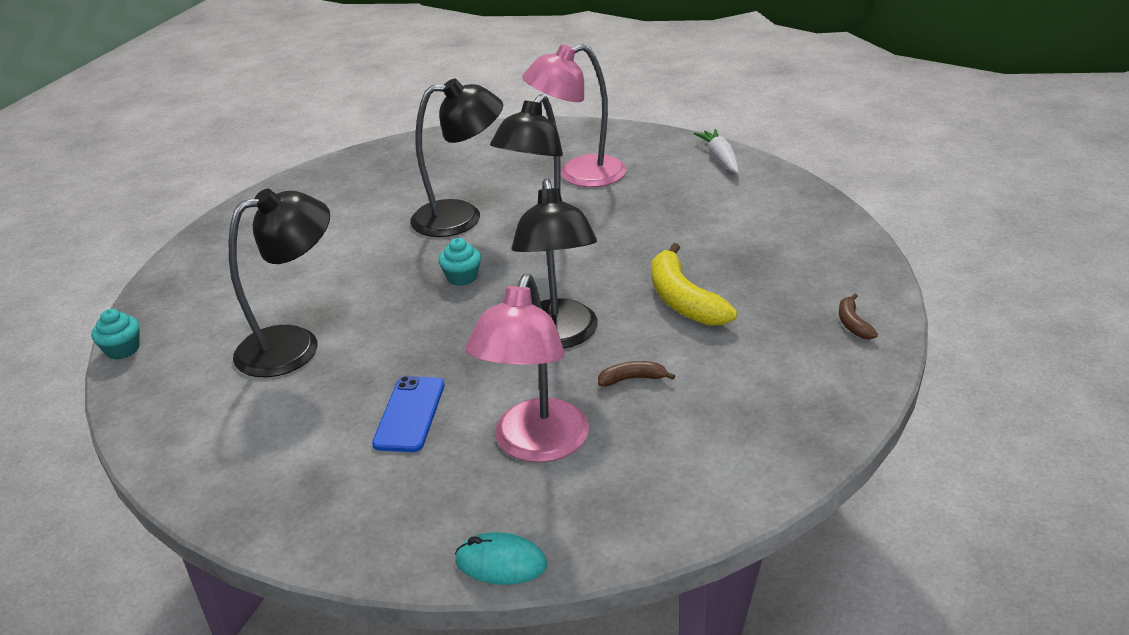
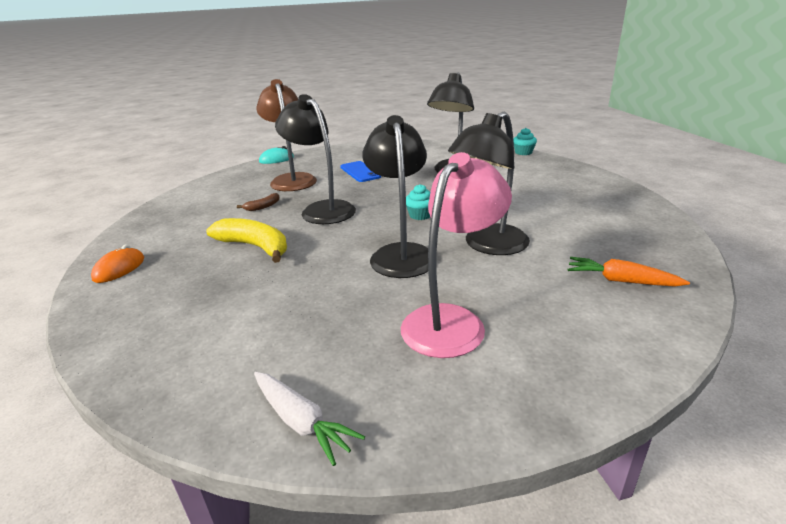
camera: 145 degrees right, 5 degrees down
pink lamp [465,274,589,462] -> brown lamp [256,79,317,191]
brown banana [839,293,878,340] -> orange mouse [91,244,144,283]
none -> orange carrot [567,257,690,287]

